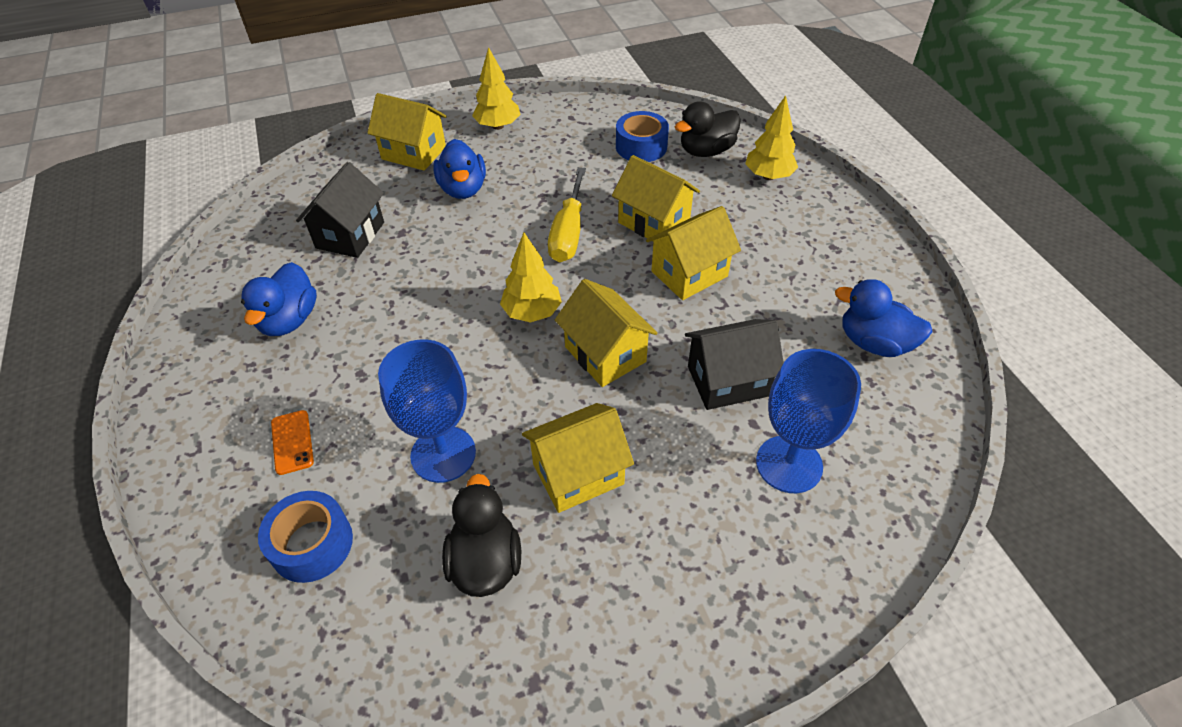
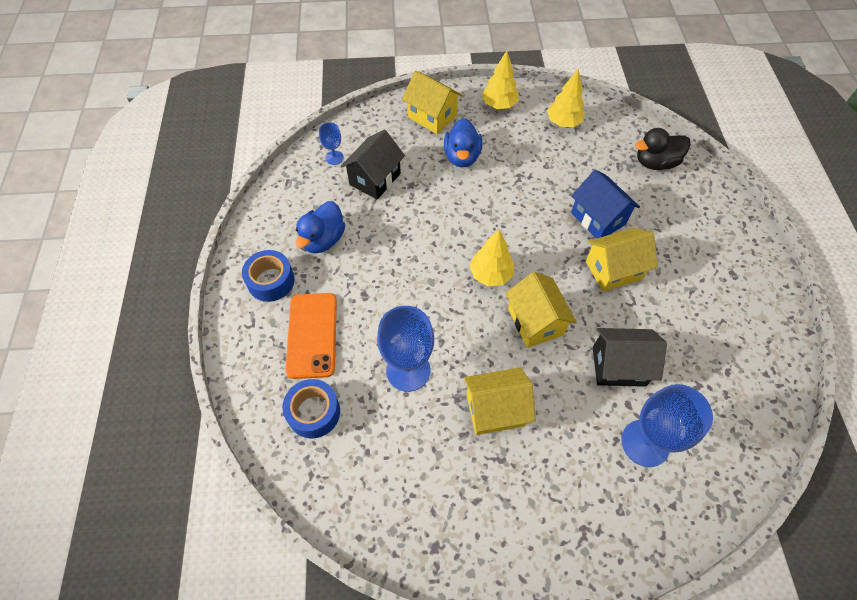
camera: 15 degrees right, 10 degrees up
orange phone [271,410,314,475] -> orange phone [285,293,337,379], size x1.93
black duck [442,474,521,597] -> none
yellow screwdriver [548,167,586,262] -> none
yellow house [612,155,700,241] -> blue house [571,169,640,239]
blue tape [616,111,669,162] -> blue tape moved to [242,250,295,302]
yellow tree [745,95,798,180] -> yellow tree moved to [547,69,585,127]
blue duck [835,279,933,357] -> none
none -> blue goblet [319,122,344,165]

